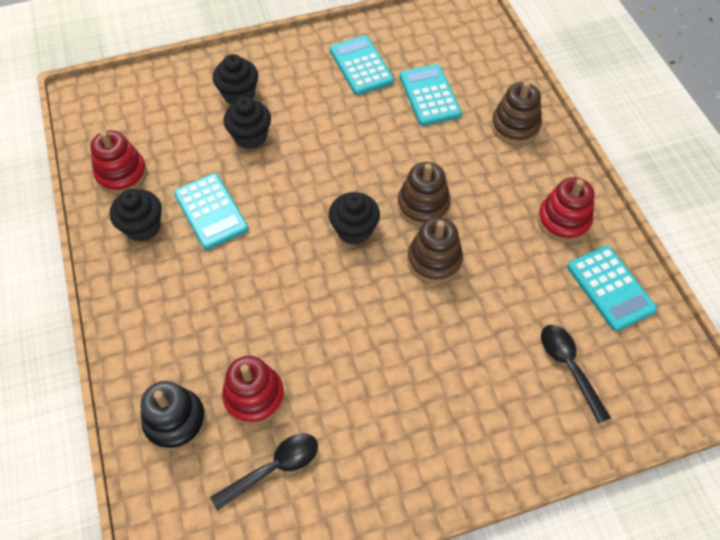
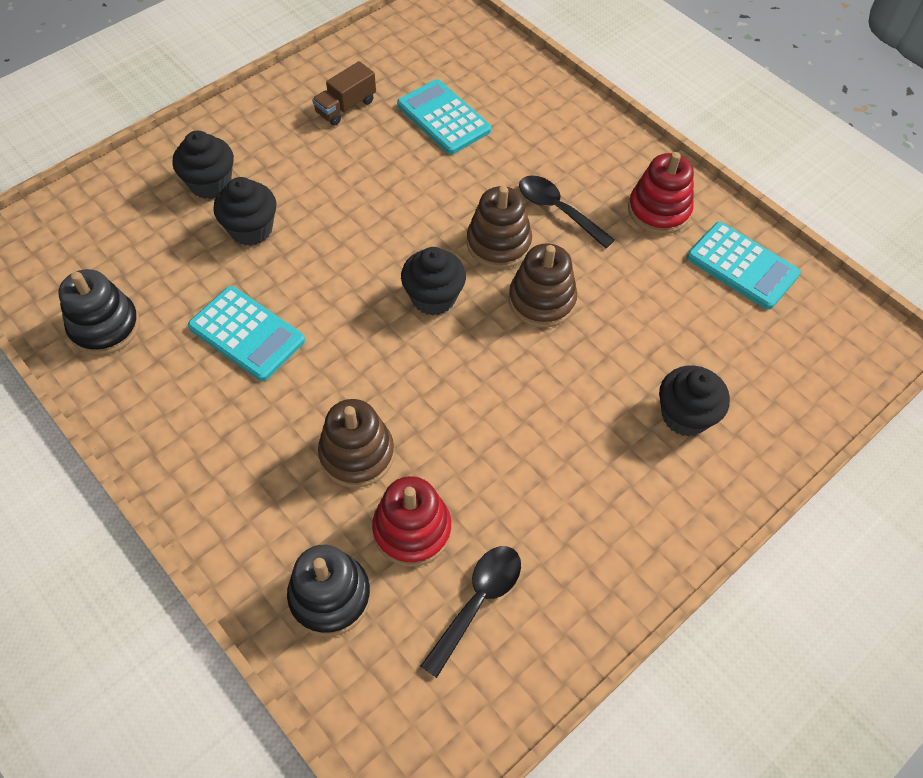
camera: 25 degrees left, 0 degrees up
red stacking toy [90,130,147,194] -> black stacking toy [58,269,140,355]
black cupcake [110,189,162,242] -> black cupcake moved to [659,366,730,437]
turquoise calculator [330,35,394,95] -> brown truck [312,61,376,125]
brown stacking toy [491,81,542,145] -> brown stacking toy moved to [318,399,394,488]
black spoon [541,325,611,424] -> black spoon moved to [519,175,615,249]

